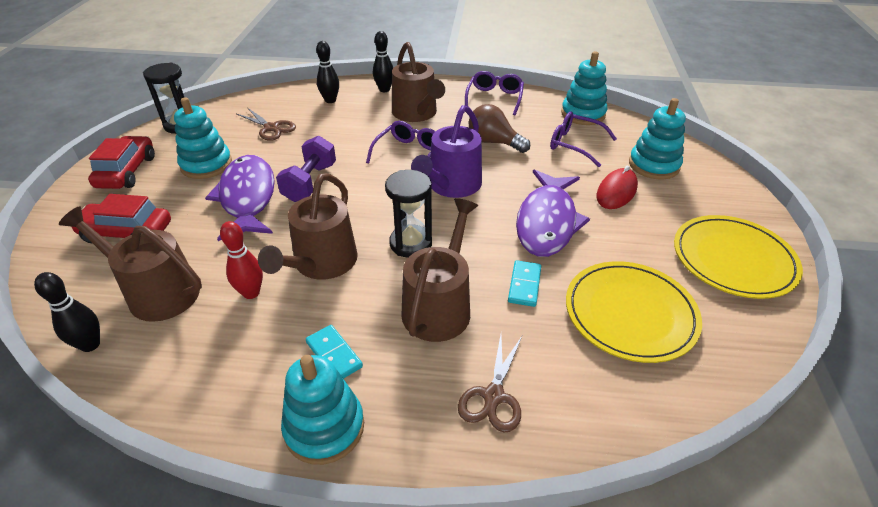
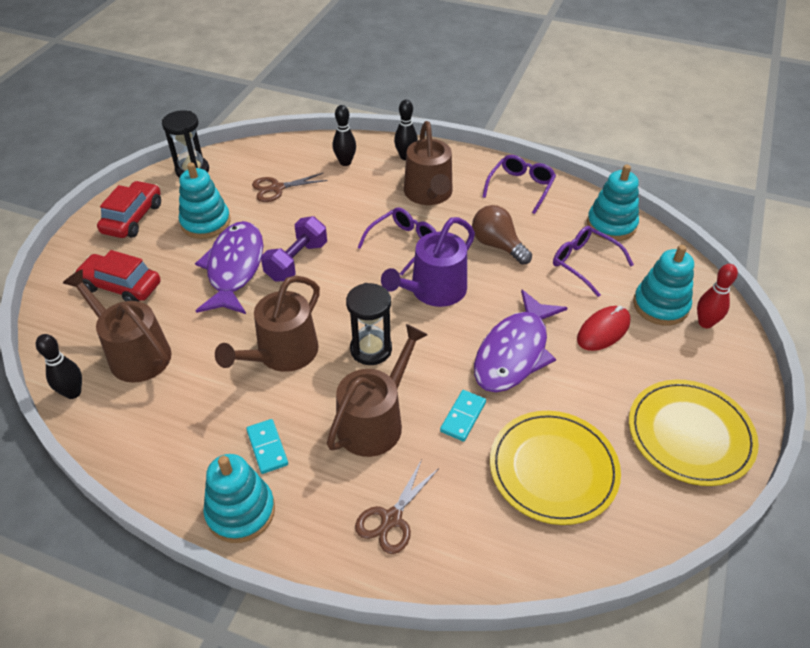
camera: 15 degrees right, 5 degrees up
red bowling pin [220,221,263,299] -> red bowling pin moved to [697,264,738,328]
brown scissors [237,108,296,141] -> brown scissors turned 105 degrees clockwise [252,173,328,202]

